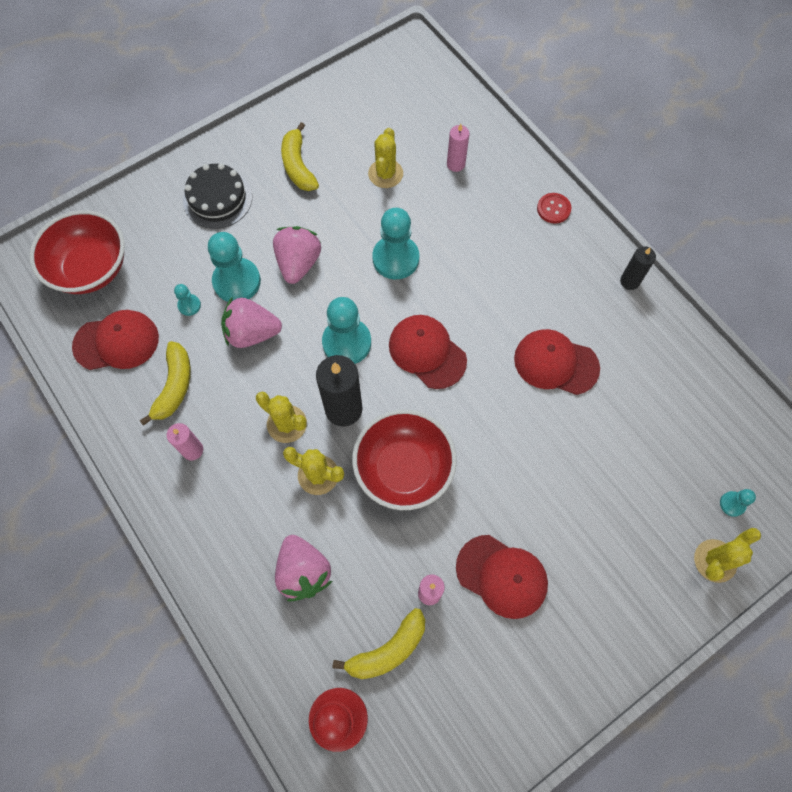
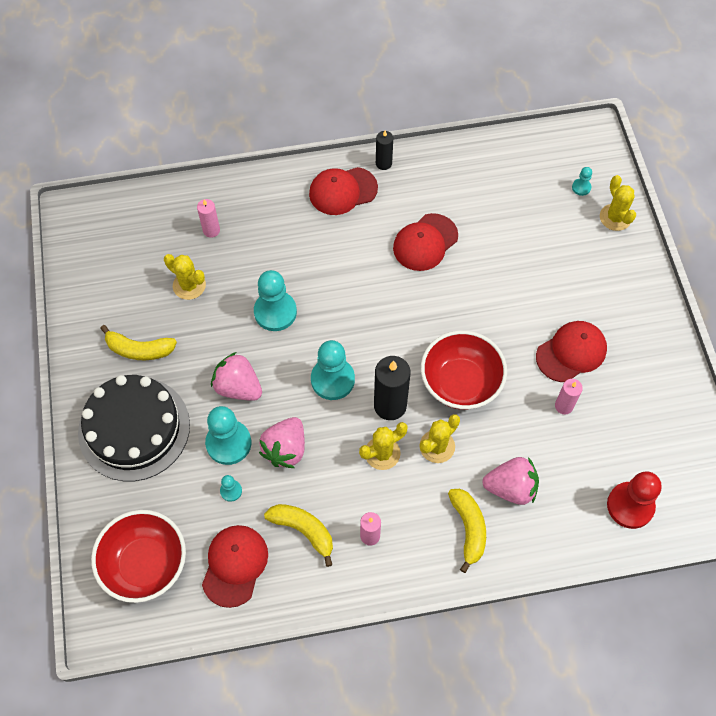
camera: 65 degrees left, 5 degrees down
black cake [183,163,252,229] -> black cake [78,375,190,481], size x1.62
yellow banana [333,608,425,679] -> yellow banana moved to [448,489,486,573]
red cap [389,315,467,389] -> red cap moved to [309,167,378,215]
red button [537,193,571,224] -> none

